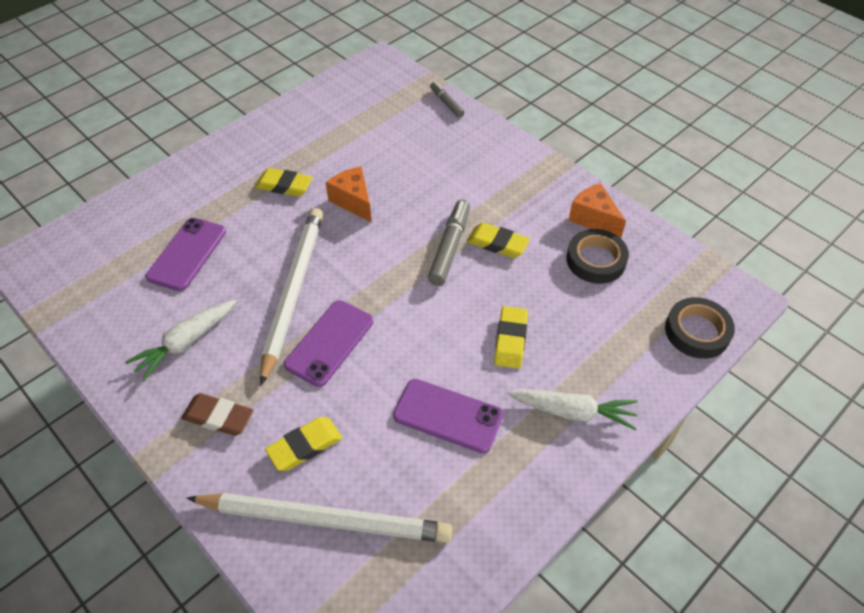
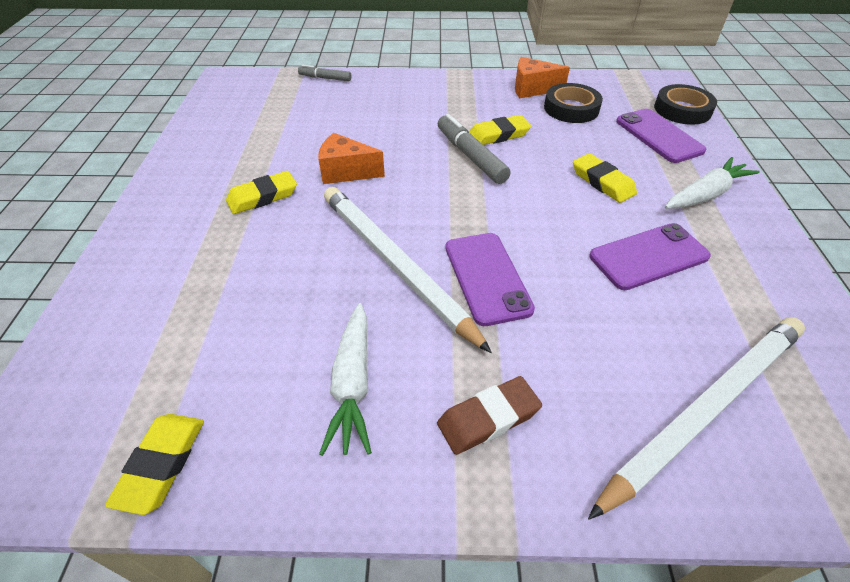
camera: 45 degrees left, 5 degrees down
purple phone [146,218,226,291] -> purple phone moved to [616,109,706,163]
yellow eraser [265,417,342,471] -> yellow eraser moved to [105,414,204,515]

